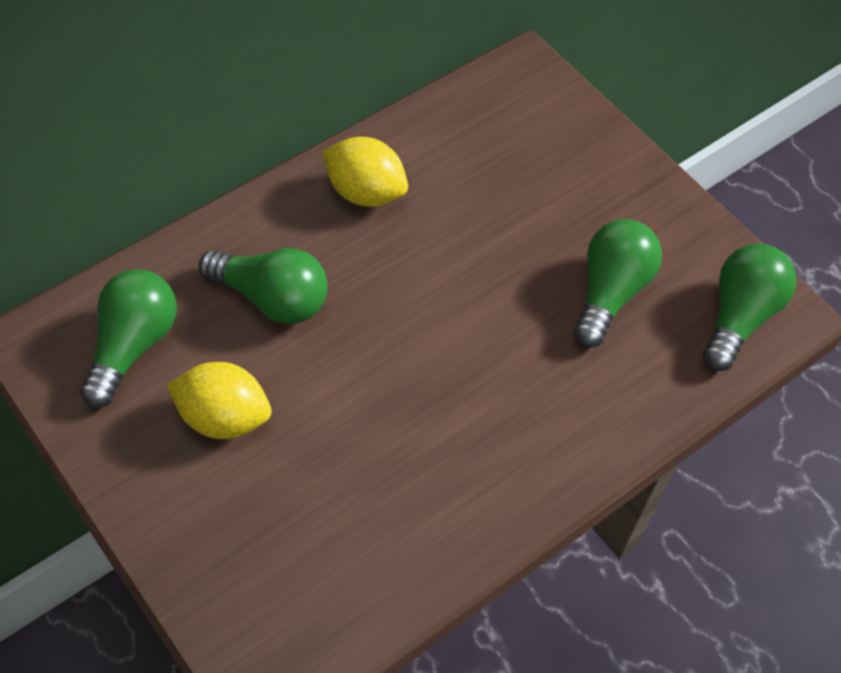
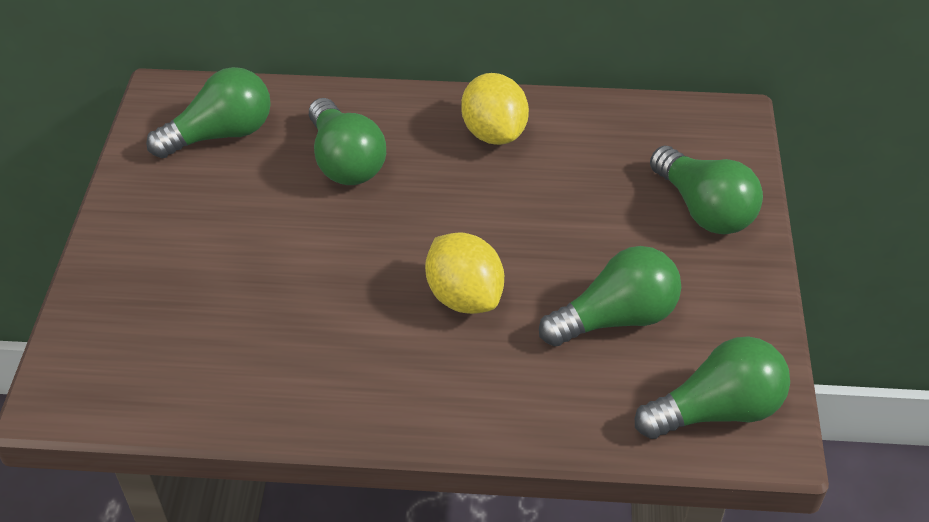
camera: 45 degrees right, 10 degrees down
yellow lemon [167,362,272,439] -> yellow lemon moved to [425,232,504,314]
none -> green light bulb [650,146,763,235]

